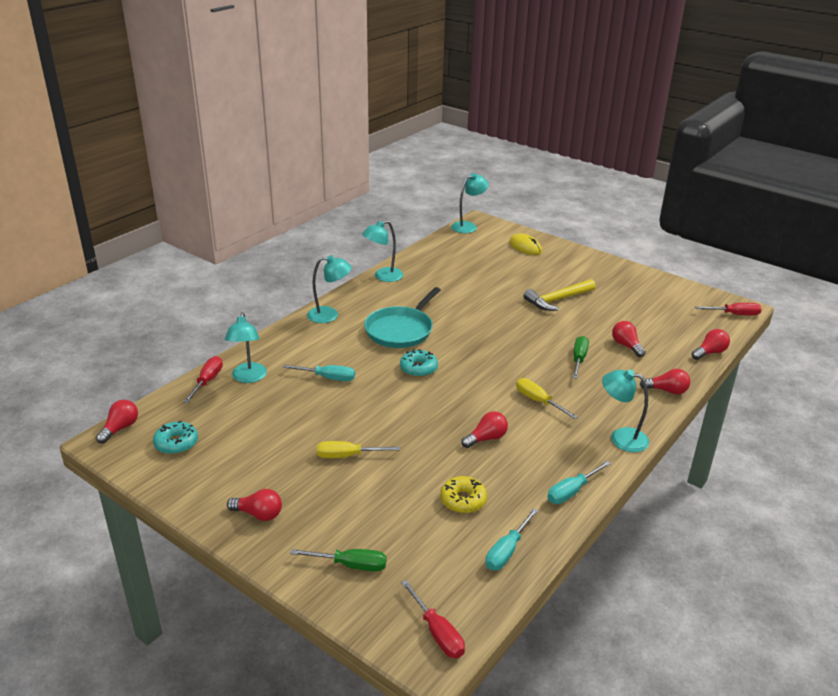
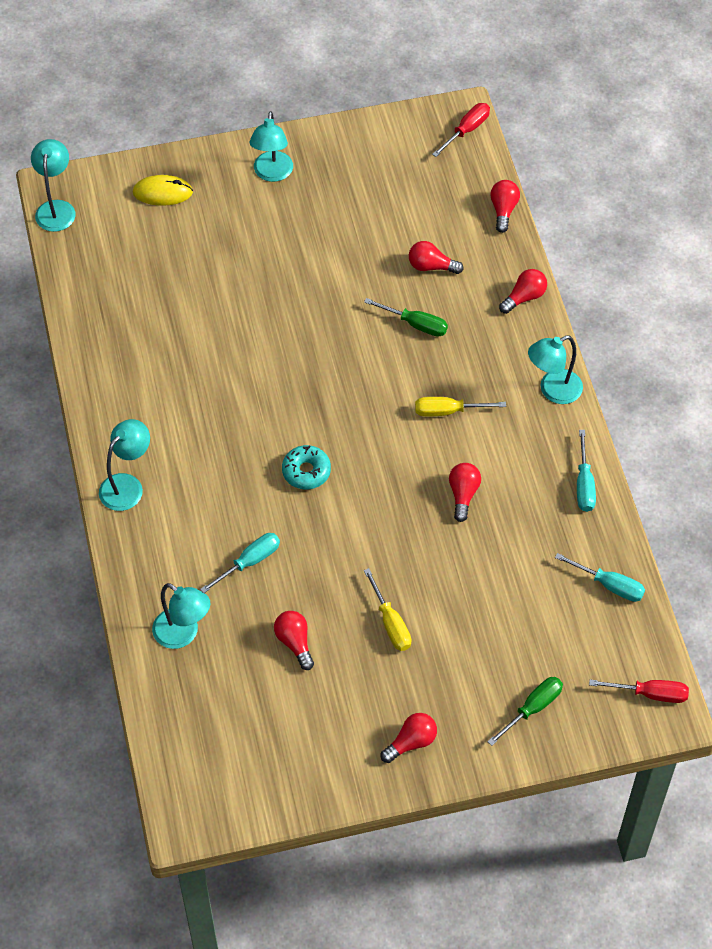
camera: 50 degrees left, 25 degrees up
red light bulb [96,400,138,444] -> red light bulb moved to [274,611,314,670]
turquoise donut [153,421,198,454] -> none
red screwdriver [184,356,223,403] -> none
yellow screwdriver [317,441,400,458] -> yellow screwdriver turned 60 degrees counterclockwise [364,568,411,651]
turquoise lamp [362,220,403,282] -> turquoise lamp moved to [250,111,293,182]
turquoise pan [364,287,441,348] -> none
yellow donut [440,476,487,513] -> none
turquoise screwdriver [485,508,538,570] -> turquoise screwdriver turned 45 degrees counterclockwise [555,553,645,602]
yellow hammer [523,279,596,311] -> none
green screwdriver [572,336,589,379] -> green screwdriver turned 150 degrees clockwise [364,298,448,337]

